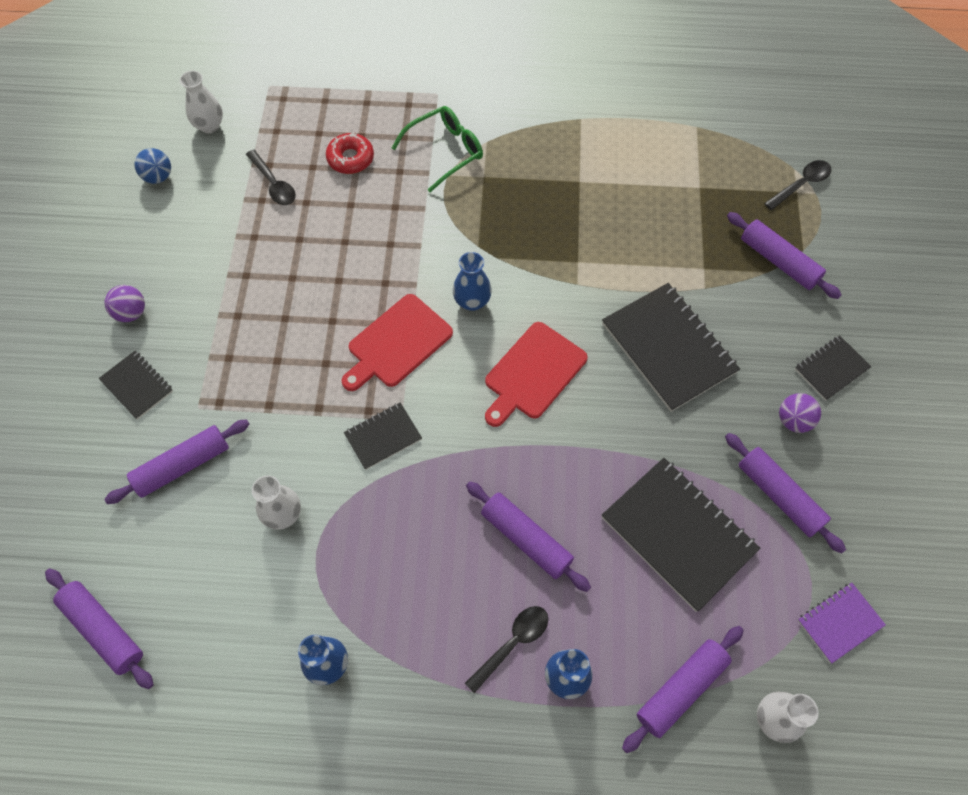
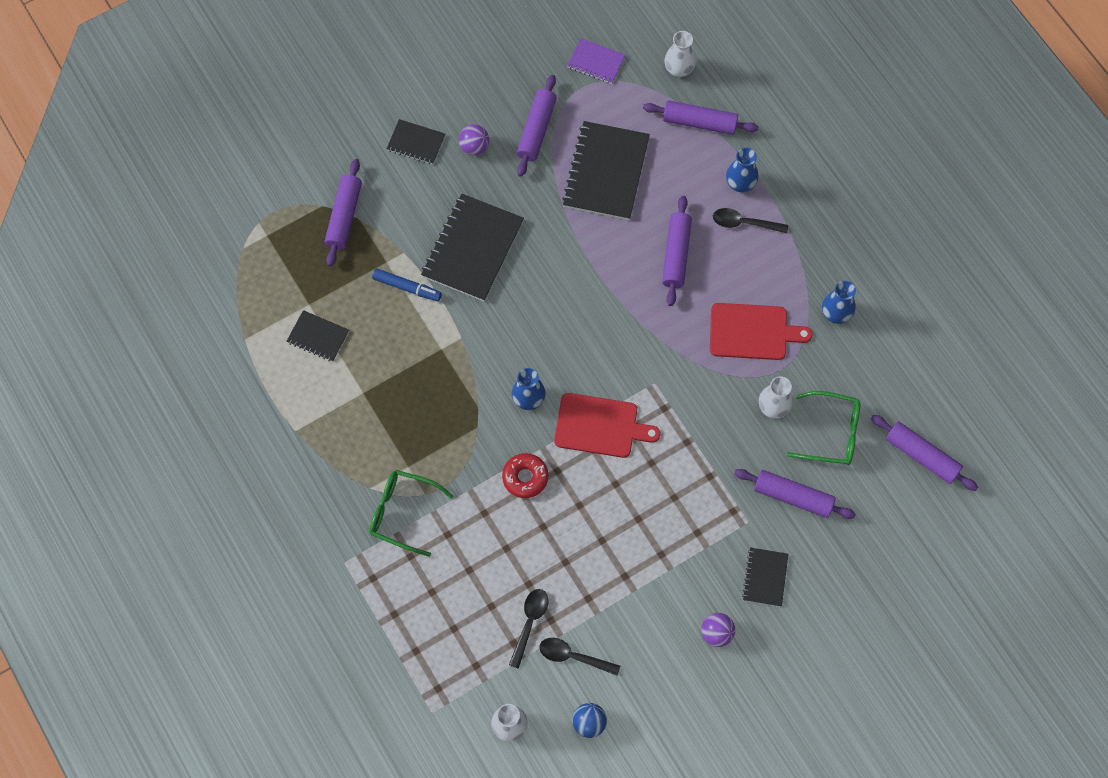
camera: 125 degrees left, 5 degrees up
purple rolling pin [45,569,154,689] -> purple rolling pin turned 60 degrees counterclockwise [871,415,978,491]
red donut [326,133,374,174] -> red donut moved to [502,453,548,498]
black notebook [344,402,422,470] -> black notebook moved to [287,310,349,362]
red cutting board [485,322,587,427] -> red cutting board moved to [710,303,813,360]
black spoon [764,160,832,210] -> black spoon moved to [539,638,620,675]
none -> blue marker [372,268,442,301]
none -> green glasses [787,391,860,465]

